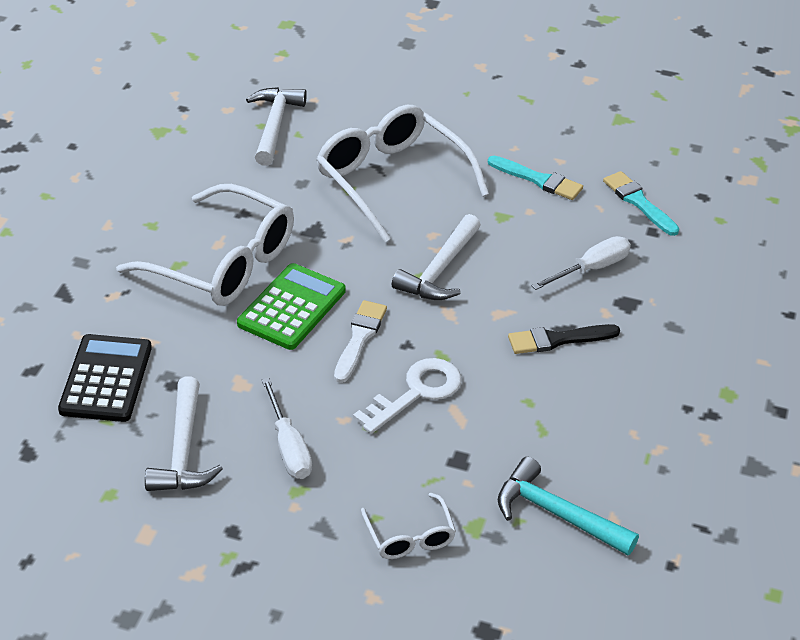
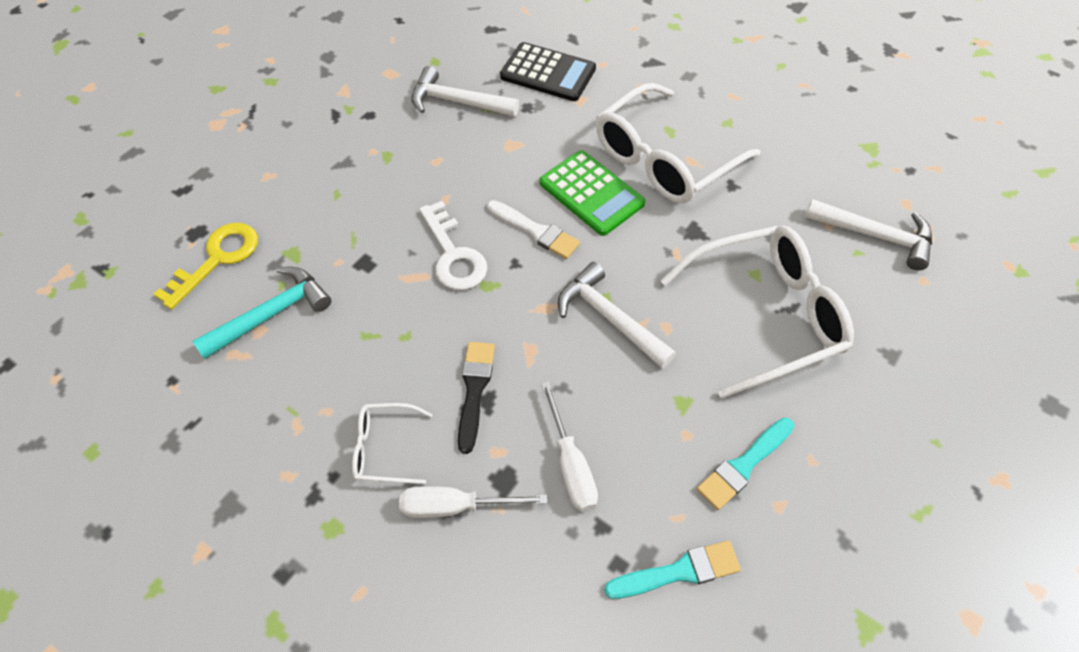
camera: 110 degrees right, 15 degrees up
white screwdriver [261,378,312,479] -> white screwdriver moved to [399,486,547,518]
white glasses [361,493,456,559] -> white glasses moved to [352,403,433,484]
none -> yellow key [153,223,258,310]

